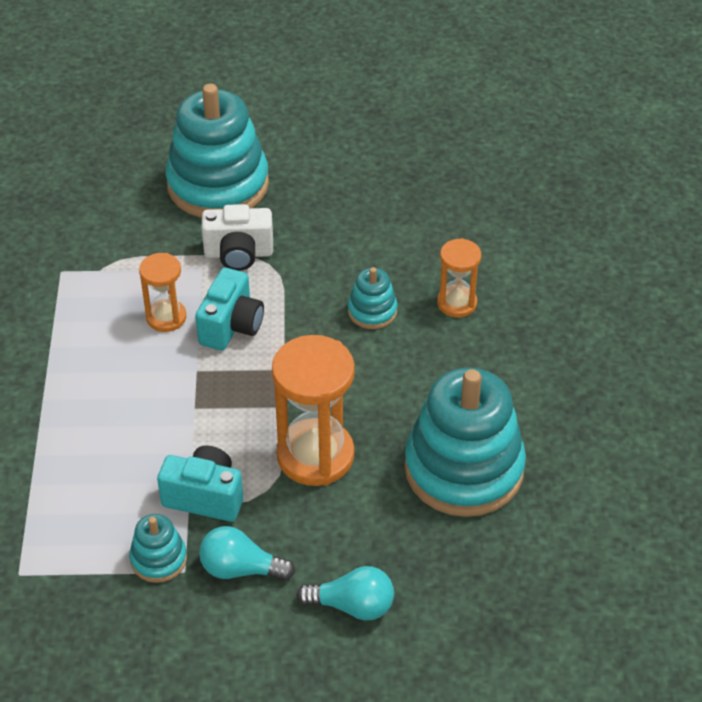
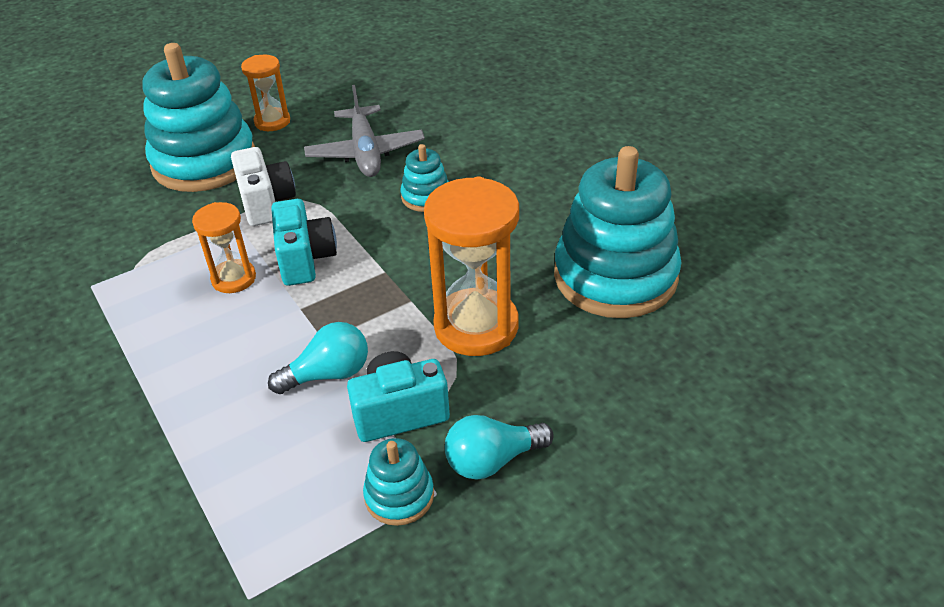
camera: 30 degrees left, 5 degrees down
white camera [202,204,273,271] -> white camera turned 75 degrees counterclockwise [231,147,296,226]
turquoise light bulb [297,566,394,620] -> turquoise light bulb moved to [268,322,368,394]
orange hourglass [437,238,481,318] -> orange hourglass moved to [241,55,290,131]
none -> grey plane [304,85,425,177]

